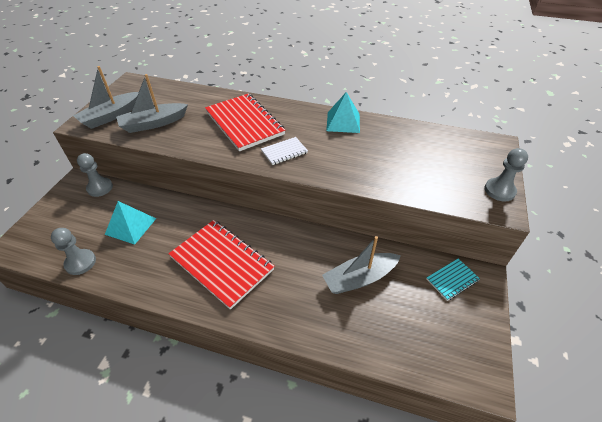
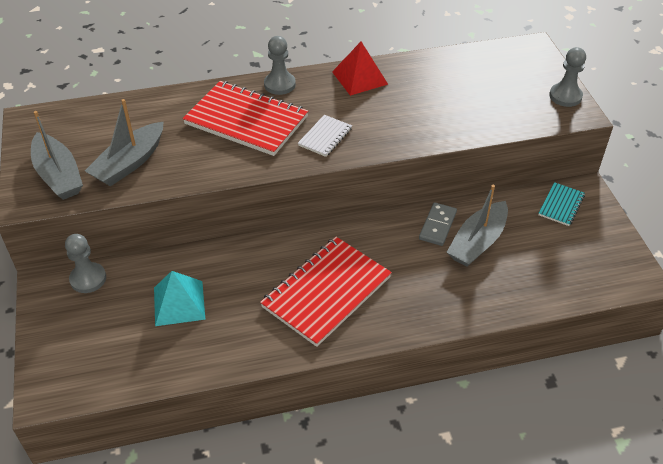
camera: 30 degrees left, 0 degrees up
grey pawn [51,228,96,275] -> grey pawn moved to [264,36,296,95]
grey boat [73,66,139,129] -> grey boat turned 45 degrees counterclockwise [31,111,83,200]
red notebook [168,220,275,310] -> red notebook turned 60 degrees counterclockwise [260,237,392,347]
turquoise pyramid [326,92,360,133] -> red pyramid [332,42,388,96]
none -> grey domino [419,202,457,246]

